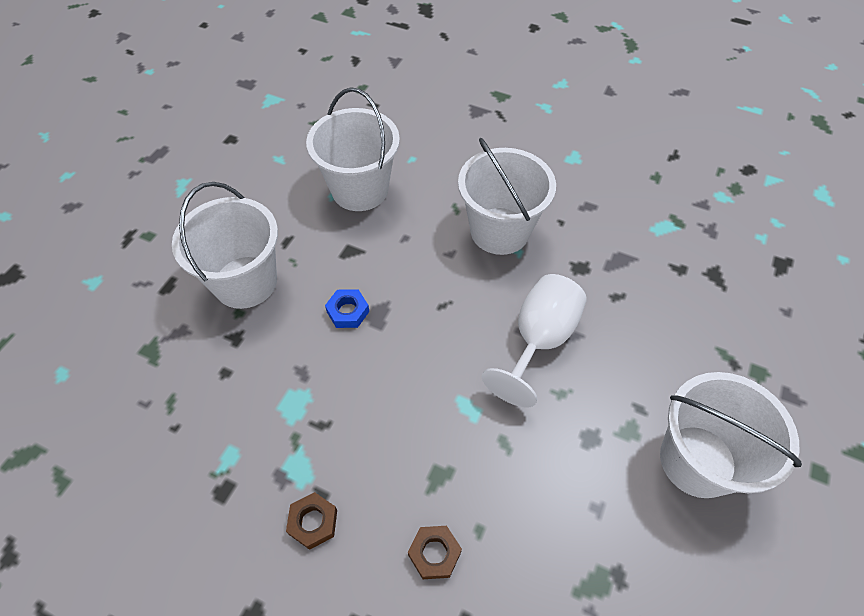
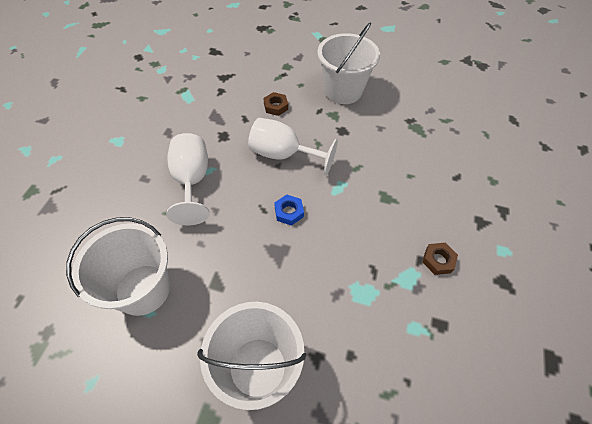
camera: 100 degrees left, 0 degrees up
blue nut [325,289,369,328] -> blue nut moved to [274,195,304,226]
brown nut [408,526,462,579] -> brown nut moved to [263,92,288,116]
white bucket [458,138,556,255] -> white goblet [167,133,210,225]

